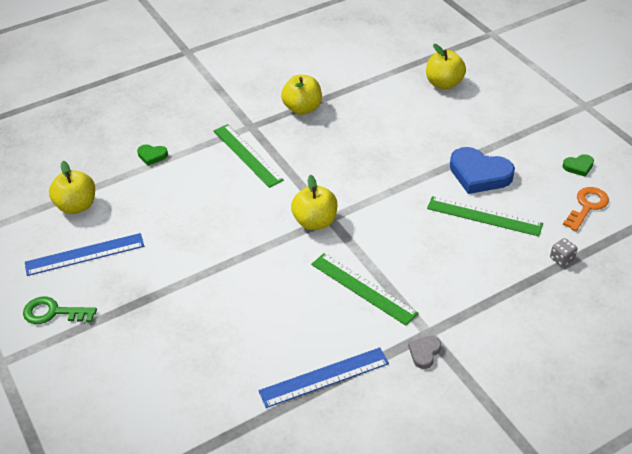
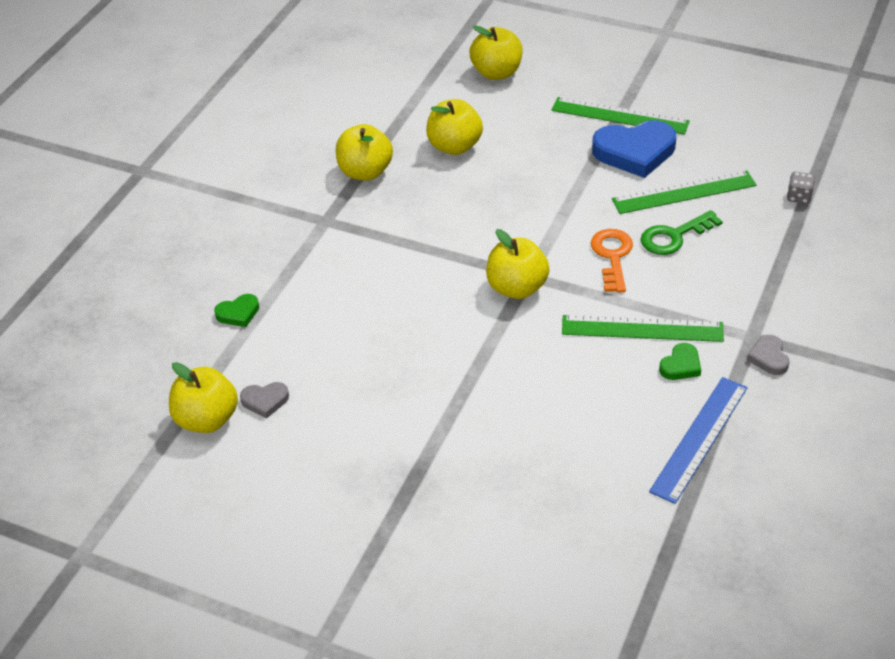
camera: 35 degrees left, 0 degrees up
green key [23,297,97,324] -> green key moved to [641,210,723,255]
blue ruler [25,233,144,276] -> none
green ruler [213,124,284,188] -> green ruler moved to [552,97,690,135]
green heart [562,154,594,177] -> green heart moved to [659,343,701,380]
orange key [563,187,609,231] -> orange key moved to [591,229,633,293]
none -> grey heart [240,382,289,419]
none -> yellow apple [426,99,483,155]

